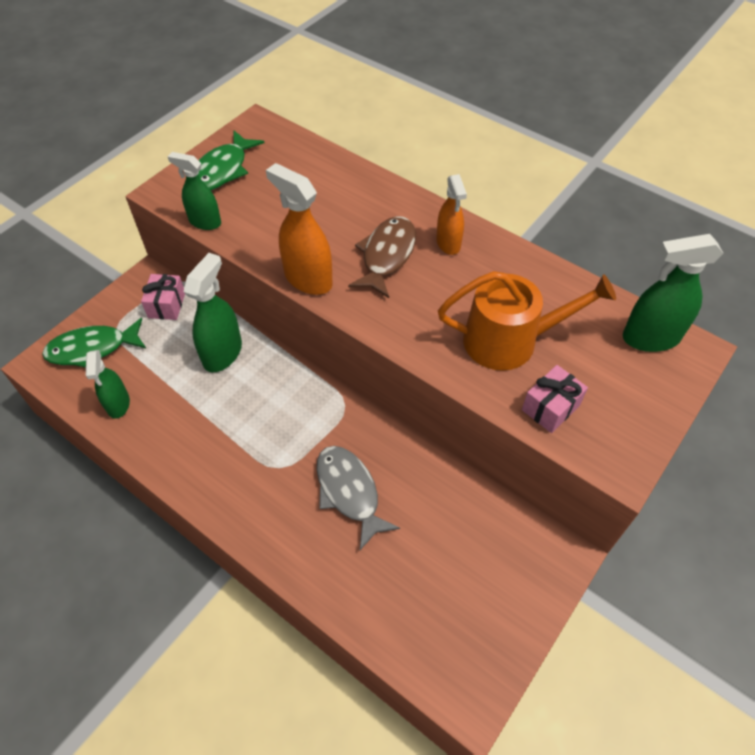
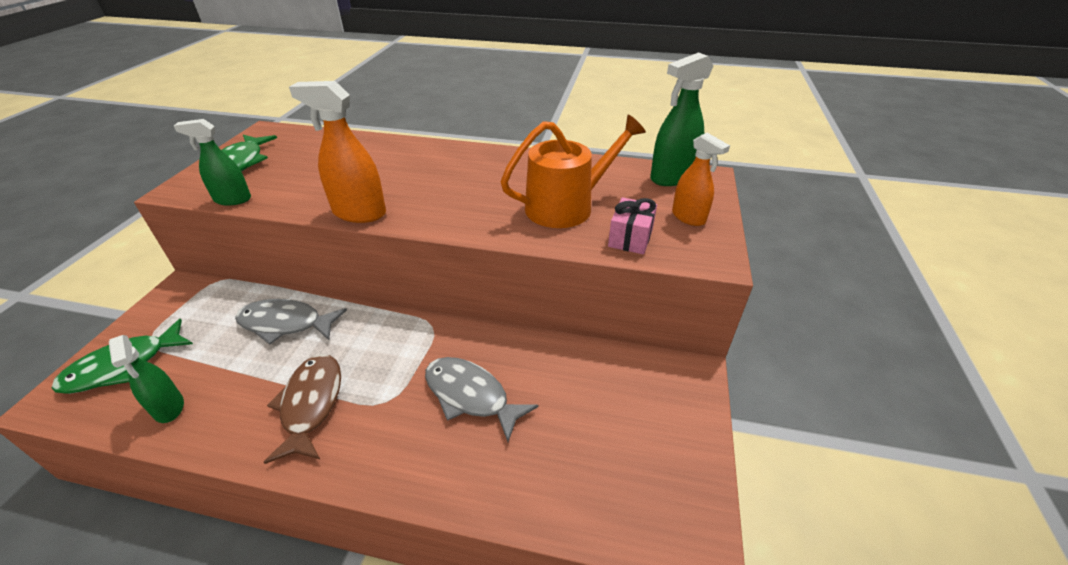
camera: 25 degrees left, 15 degrees down
pink gift [141,274,185,320] -> none
green spray bottle [184,253,242,372] -> grey fish [235,299,347,344]
brown fish [348,216,416,298] -> brown fish moved to [263,354,341,464]
orange spray bottle [436,174,467,255] -> orange spray bottle moved to [672,133,730,226]

